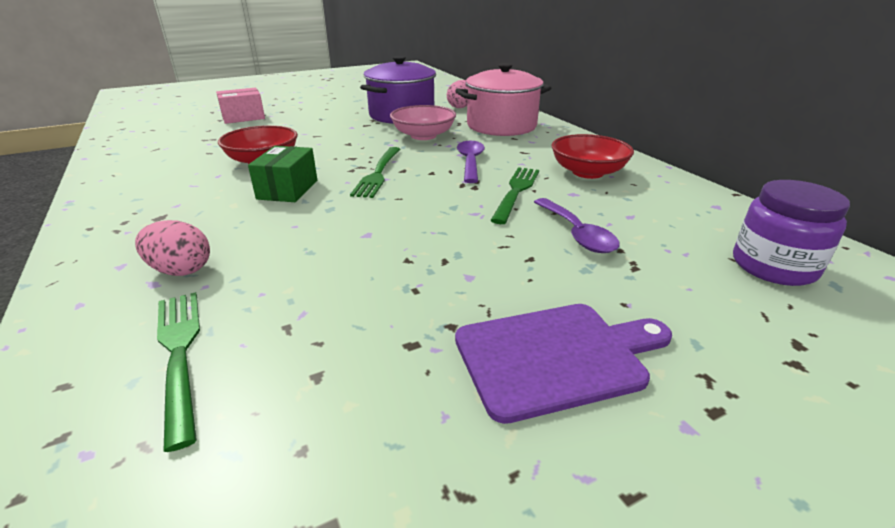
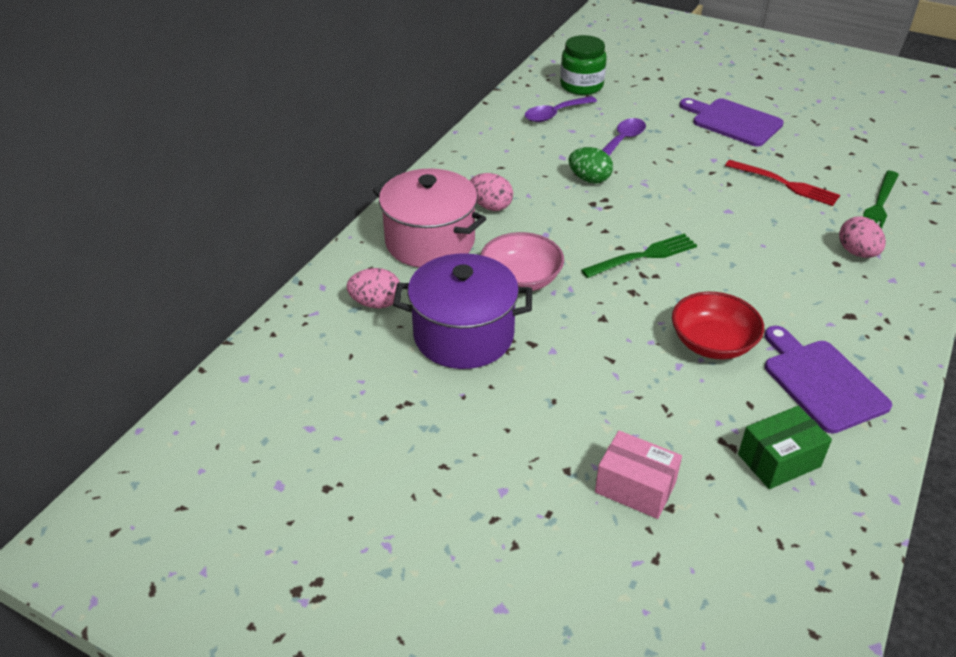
camera: 125 degrees left, 10 degrees up
green box [248,146,317,202] -> green box moved to [738,406,832,489]
purple spoon [457,141,485,183] -> purple spoon moved to [525,96,597,122]
green fork [490,167,539,224] -> green egg [569,147,613,184]
red bowl [552,134,634,179] -> none
purple jar [733,180,850,286] -> green jar [560,35,607,95]
none -> pink egg [470,173,513,211]
none -> red fork [725,160,840,206]
none -> purple cutting board [765,326,892,434]

